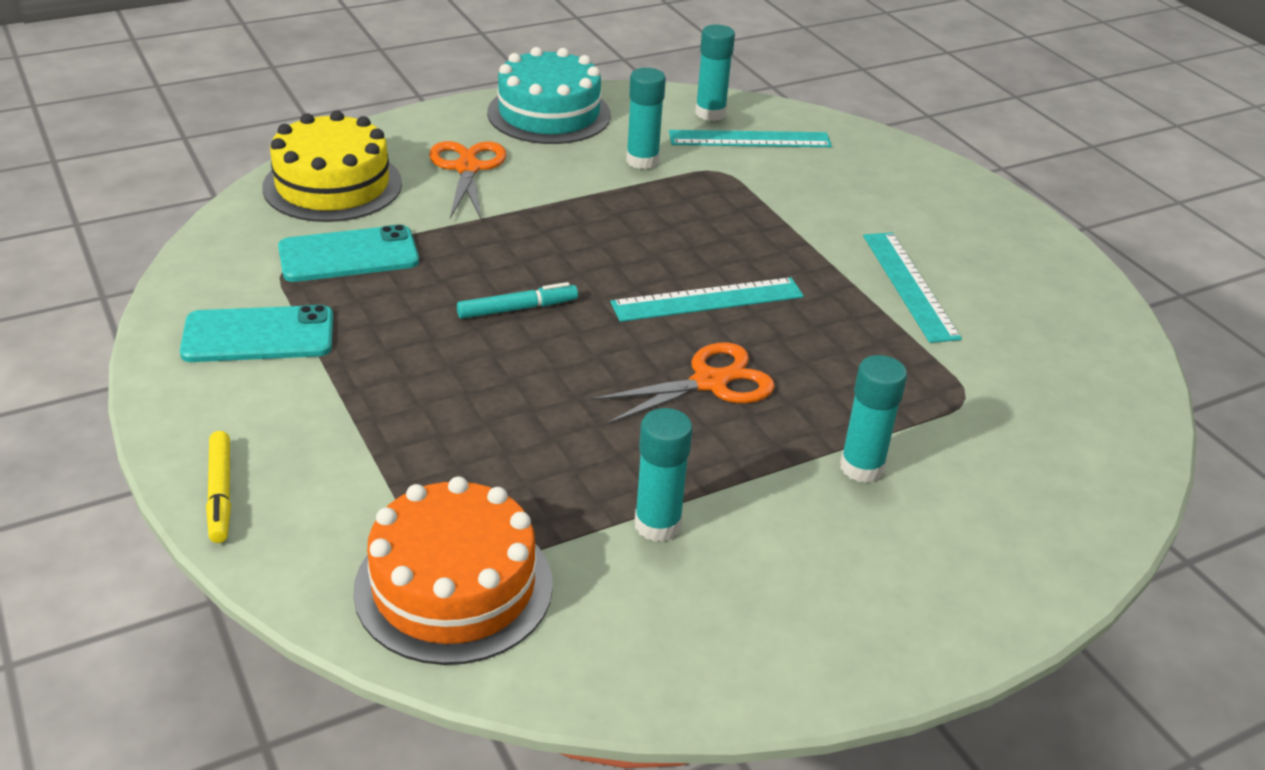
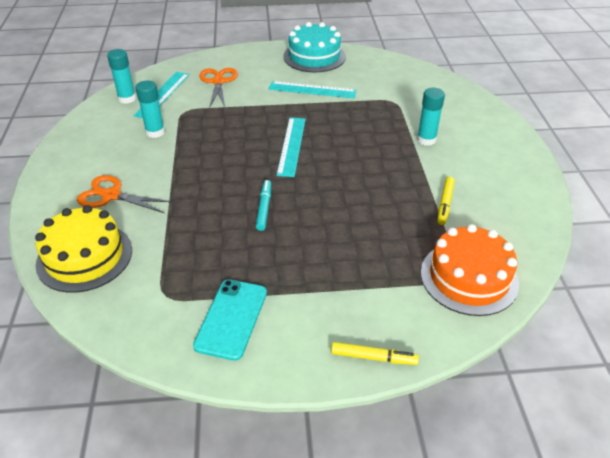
camera: 65 degrees left, 5 degrees up
turquoise phone [278,224,419,282] -> none
turquoise cake [487,47,611,144] -> turquoise cake moved to [283,22,346,72]
orange scissors [590,342,775,424] -> orange scissors moved to [199,68,238,108]
turquoise glue stick [634,408,693,542] -> yellow marker [438,177,455,225]

